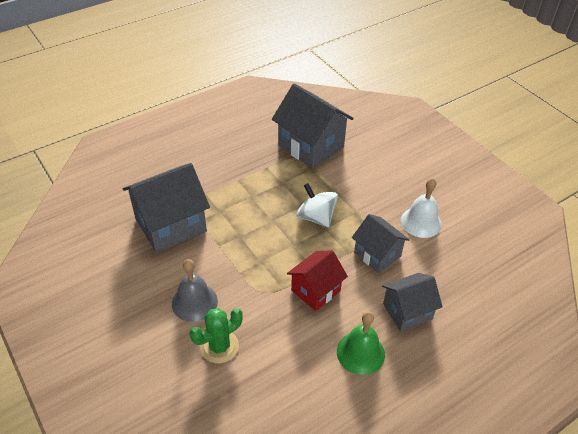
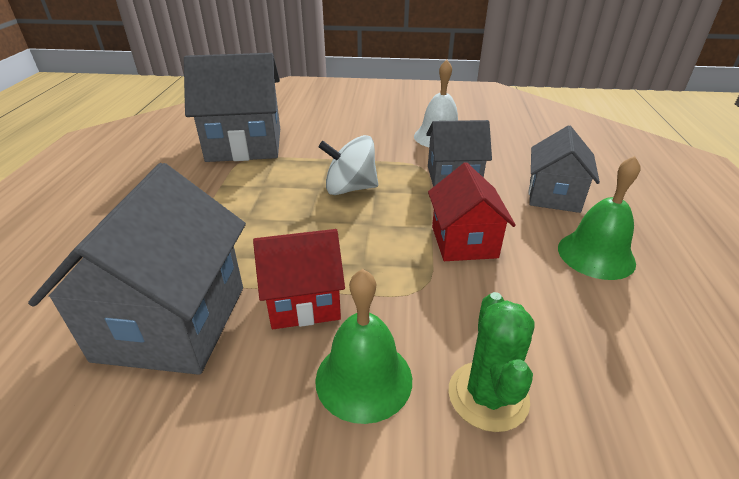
camera: 50 degrees left, 10 degrees down
grey bell [172,259,218,322] -> green bell [315,269,412,424]
none -> red house [253,229,345,329]

